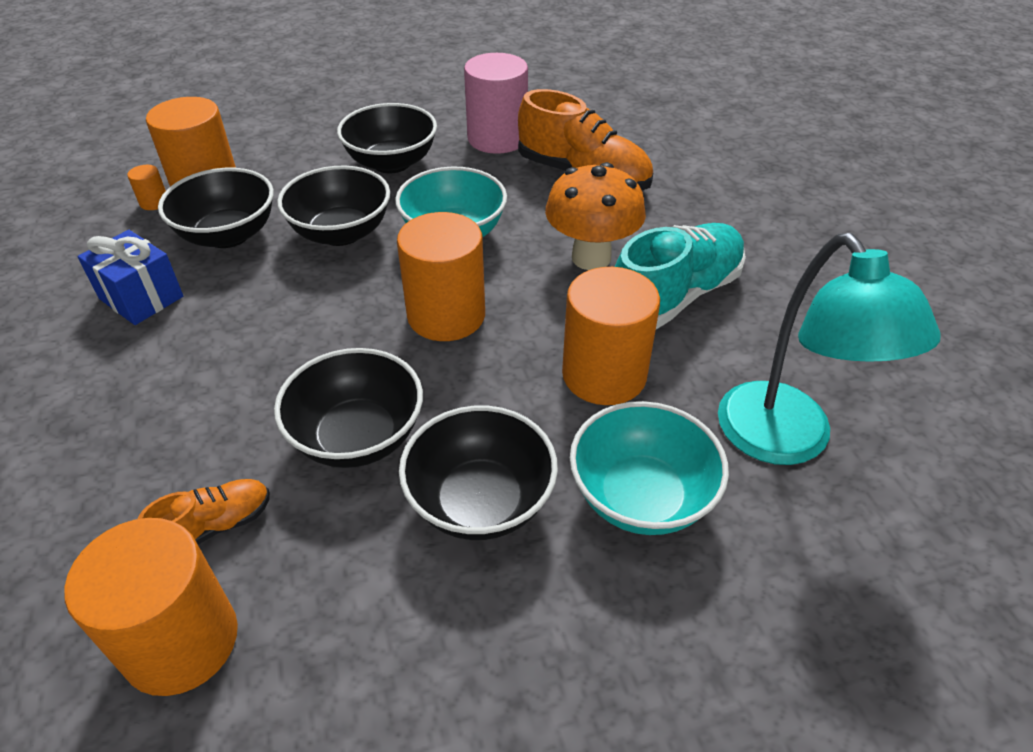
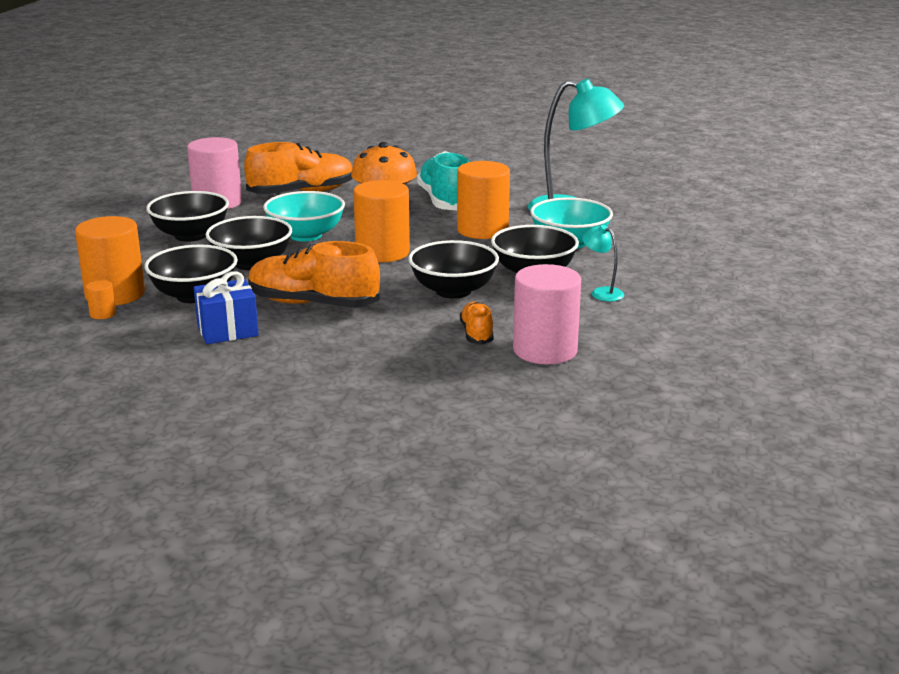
camera: 60 degrees left, 20 degrees down
orange cylinder [64,518,238,696] -> pink cylinder [513,264,581,364]
none -> orange shoe [248,241,380,308]
none -> turquoise lamp [582,225,624,301]

